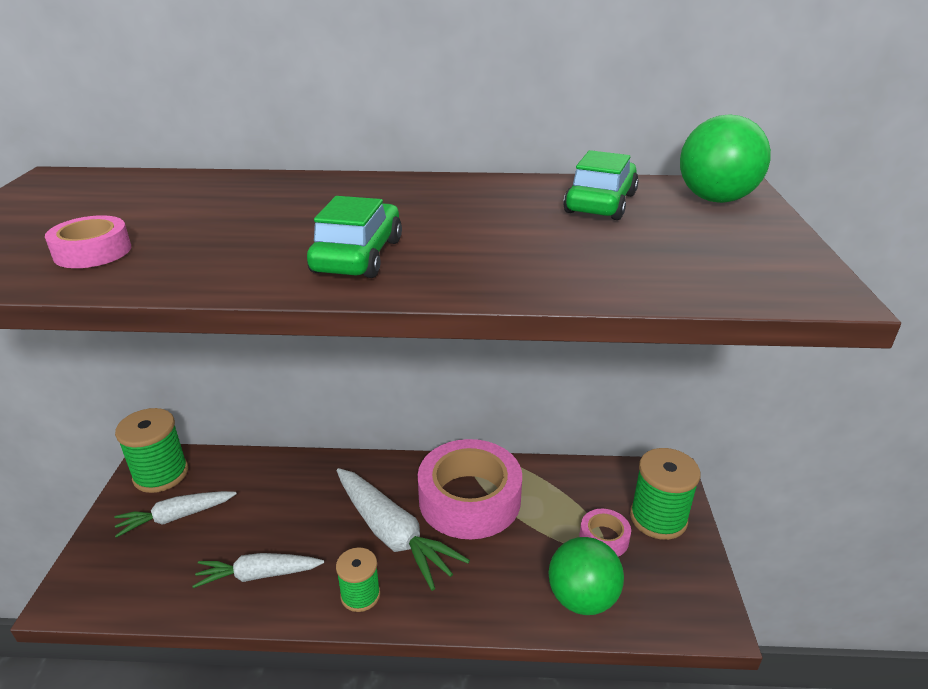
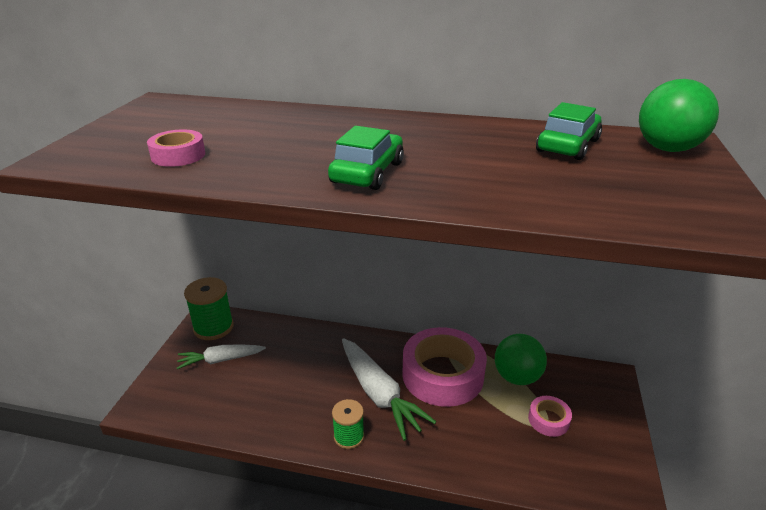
camera: 10 degrees right, 0 degrees up
white carrot [192,553,324,588] -> none
green ball [549,537,624,615] -> green ball moved to [495,334,547,385]
green spool [630,448,700,540] -> none

